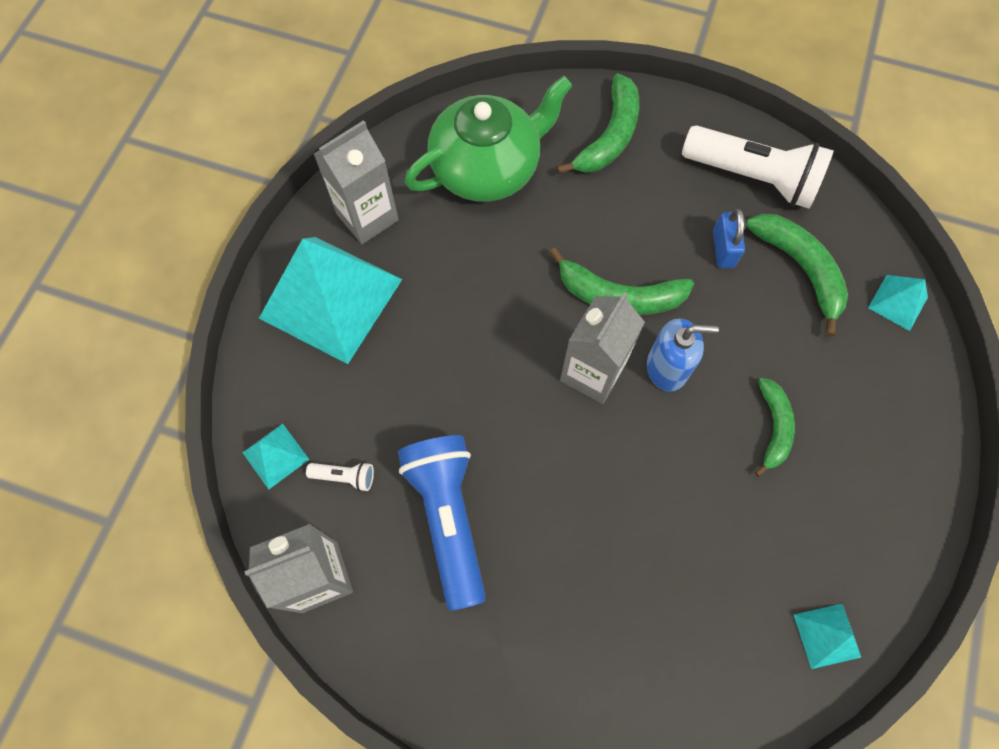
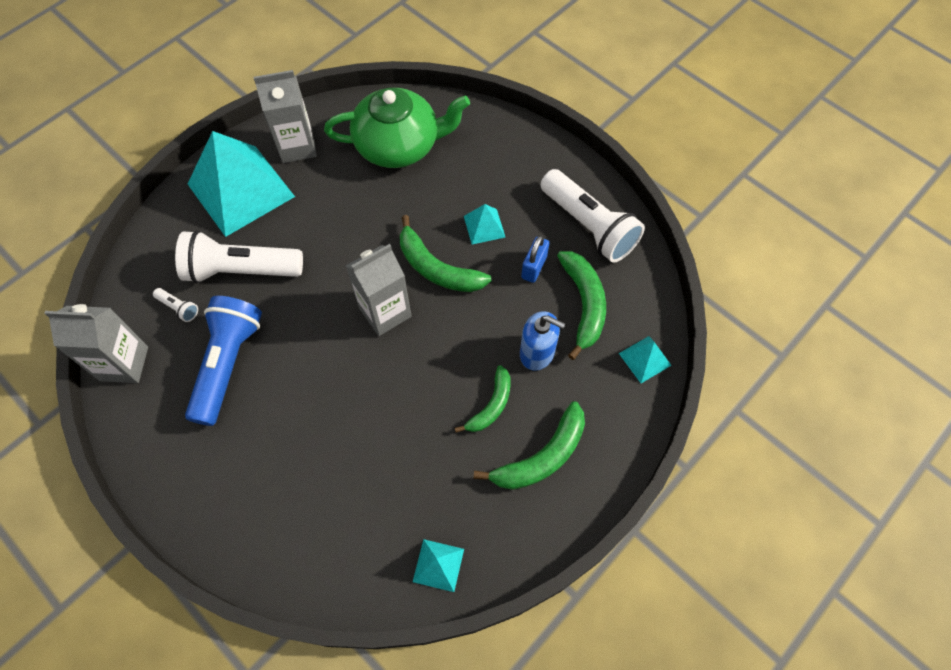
camera: 25 degrees right, 5 degrees down
turquoise pyramid [242,424,309,489] -> turquoise pyramid moved to [464,204,505,245]
green banana [556,73,639,174] -> green banana moved to [474,401,585,490]
blue soap dispenser [647,318,719,392] -> blue soap dispenser moved to [520,311,565,371]
none -> white flashlight [175,230,303,284]

